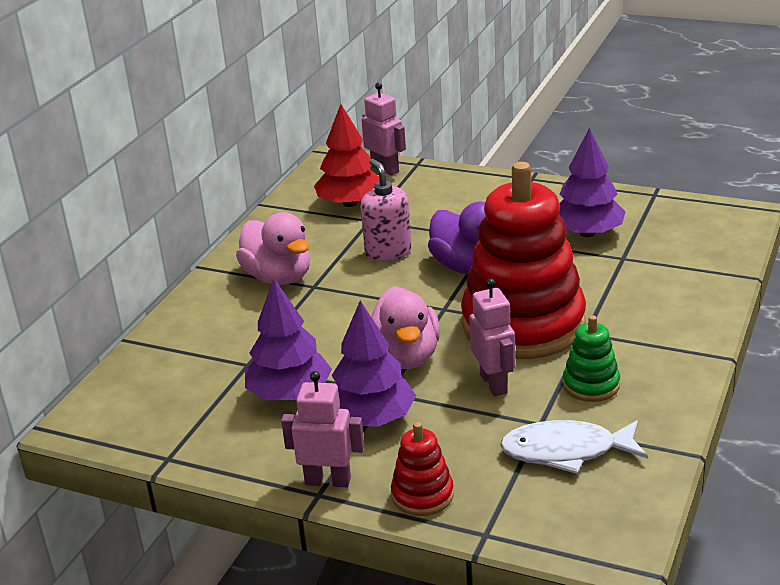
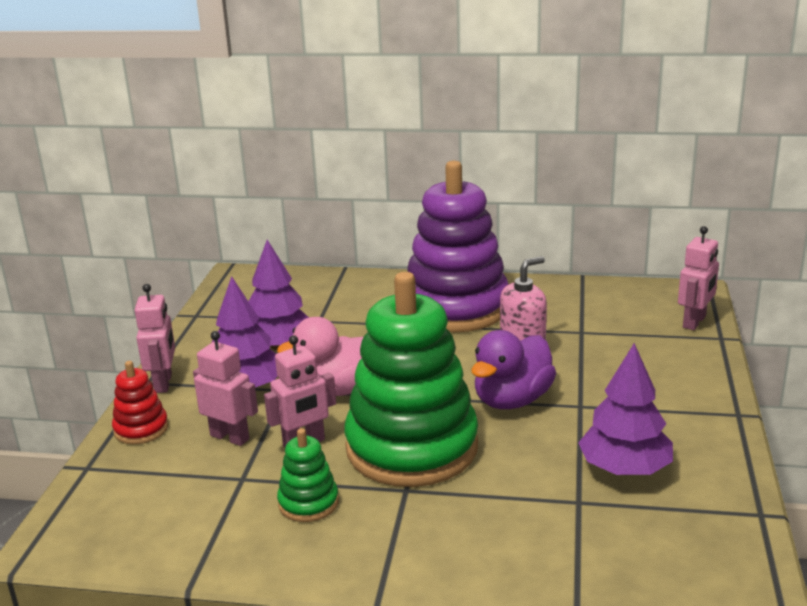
camera: 75 degrees right, 5 degrees down
pink duck [236,212,310,285] -> purple stacking toy [408,161,509,332]
red tree [314,104,379,207] -> none
red stacking toy [461,162,586,359] -> green stacking toy [344,272,478,487]
white fish [500,420,648,474] -> none
none -> pink robot [193,331,258,446]

